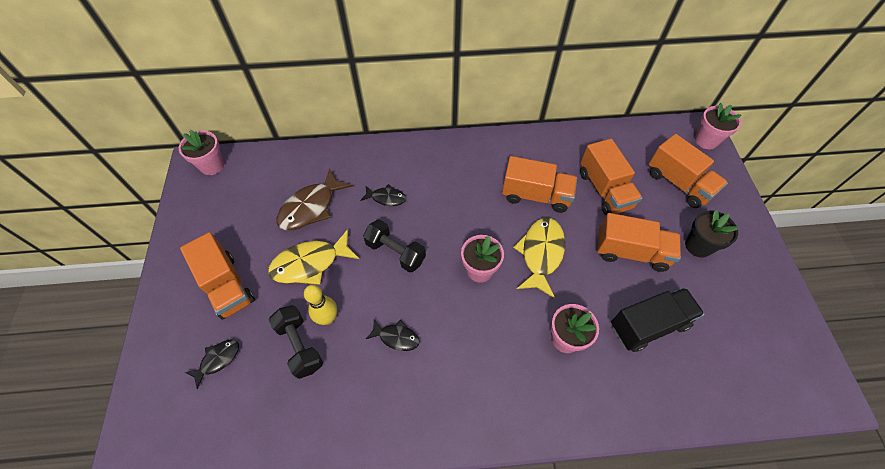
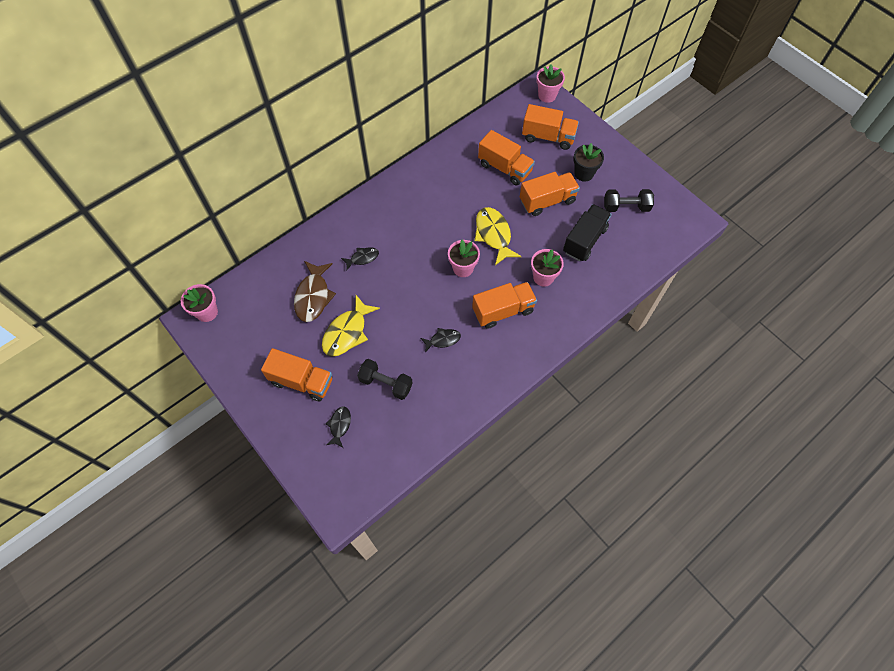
camera: 35 degrees left, 5 degrees up
yellow bowling pin [304,285,337,325] -> none
black dumbbell [363,219,426,273] -> black dumbbell moved to [604,189,654,212]
orange truck [502,156,577,213] -> orange truck moved to [472,282,537,329]

